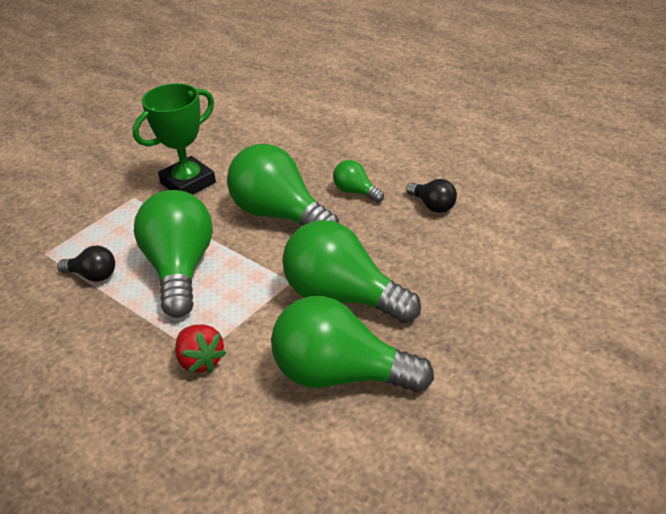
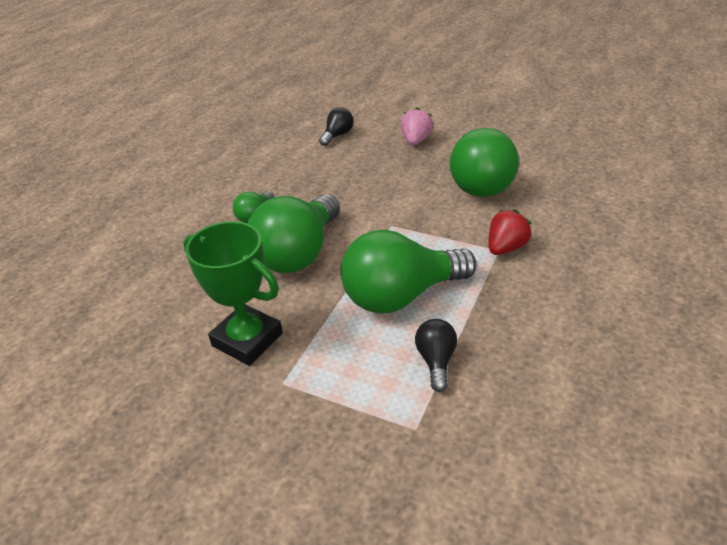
camera: 105 degrees left, 0 degrees up
green light bulb [282,220,421,323] -> none
black light bulb [406,179,457,213] -> black light bulb moved to [319,107,354,146]
none -> pink strawberry [400,107,433,145]

